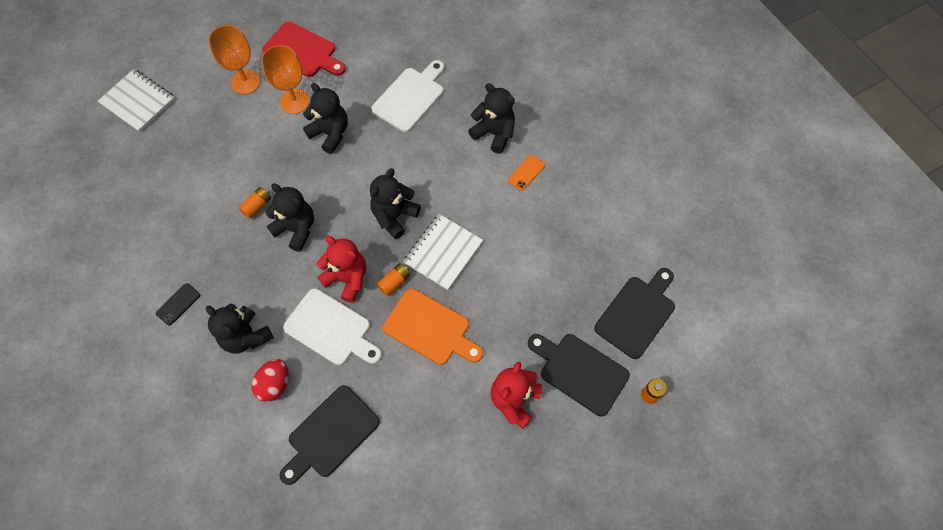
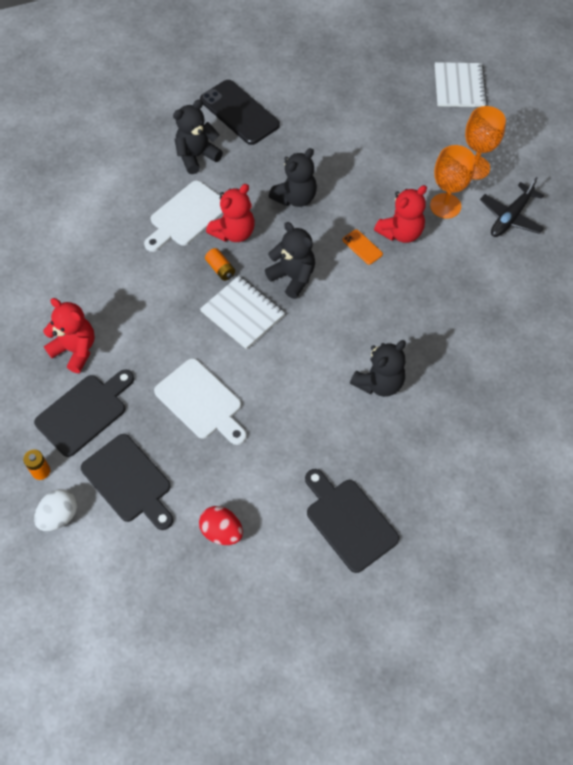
camera: 100 degrees right, 5 degrees down
white notebook [98,69,175,132] -> white notebook turned 45 degrees counterclockwise [435,62,487,107]
black phone [156,283,200,326] -> black phone [200,80,280,145], size x2.20
orange battery [238,187,271,219] -> none
red egg [252,359,288,402] -> red egg moved to [199,506,243,545]
red cutting board [262,21,346,77] -> black plane [480,177,544,237]
black cutting board [279,385,380,485] -> black cutting board moved to [305,469,399,573]
black teddy bear [303,83,348,154] -> red teddy bear [374,185,427,243]
white cutting board [371,60,445,132] -> white cutting board moved to [154,358,247,445]
orange cutting board [383,288,483,365] -> none
orange phone [508,155,545,191] -> orange phone moved to [343,229,383,265]
none -> white egg [34,489,77,531]

